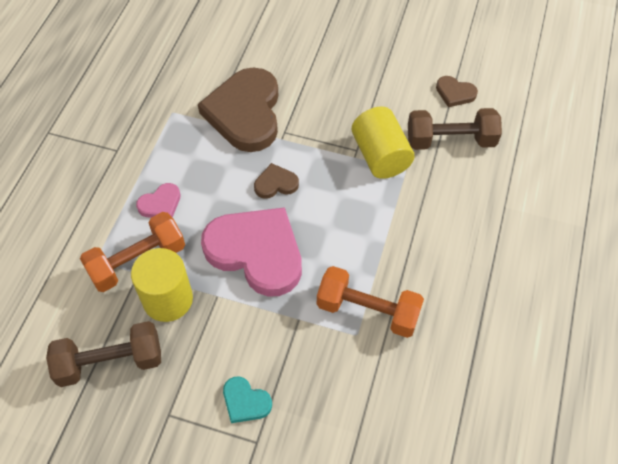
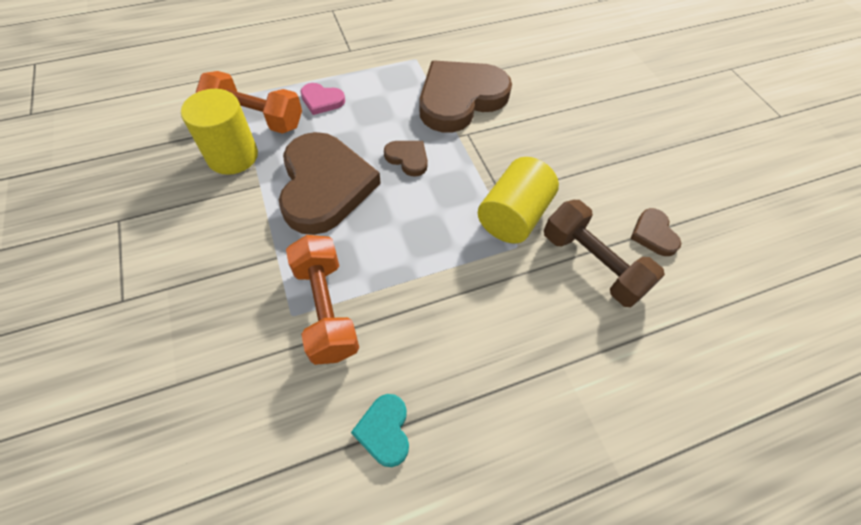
camera: 50 degrees right, 0 degrees up
brown dumbbell [46,321,161,387] -> none
pink heart [201,207,302,297] -> brown heart [279,132,381,235]
turquoise heart [223,376,272,423] -> turquoise heart moved to [351,394,409,467]

